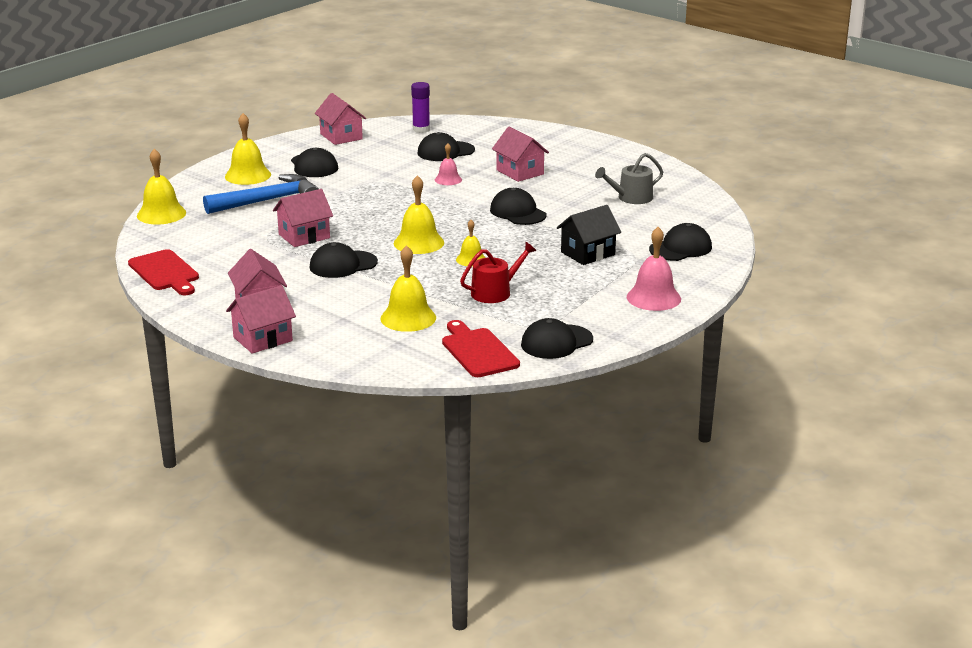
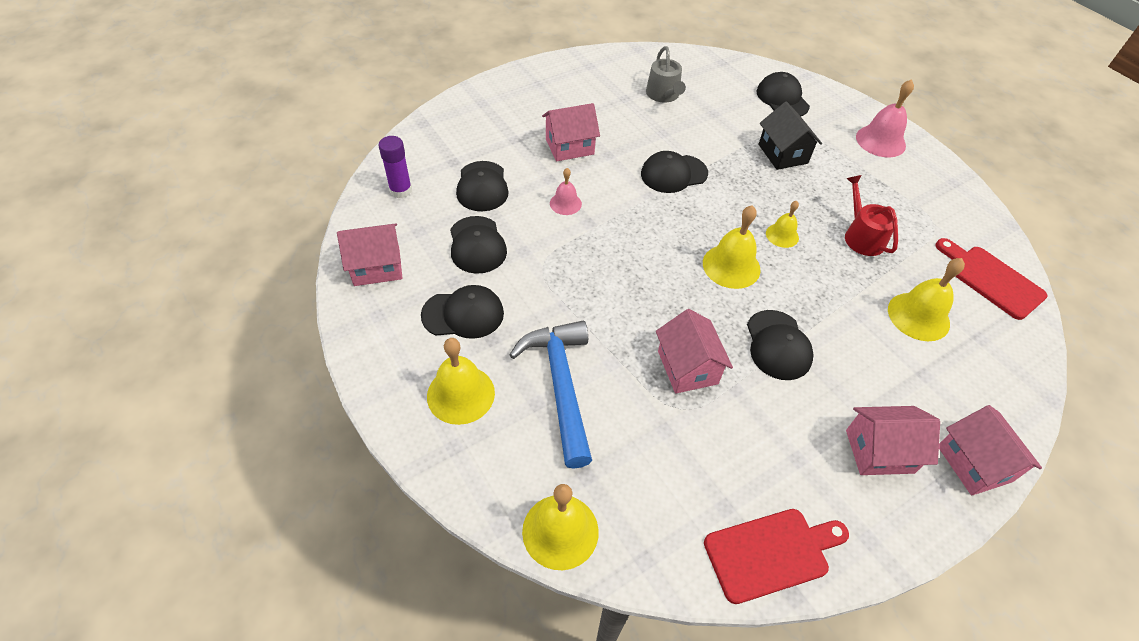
camera: 75 degrees left, 25 degrees up
red cutting board [442,320,520,377] -> red cutting board turned 60 degrees clockwise [936,238,1048,320]
black cap [521,318,593,359] -> black cap moved to [450,216,507,274]

